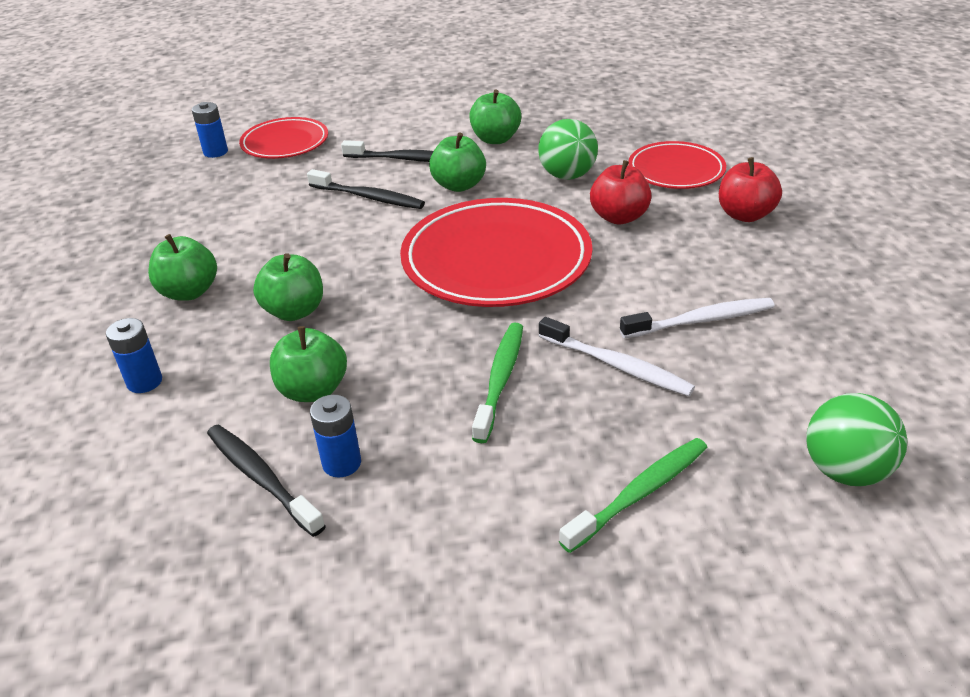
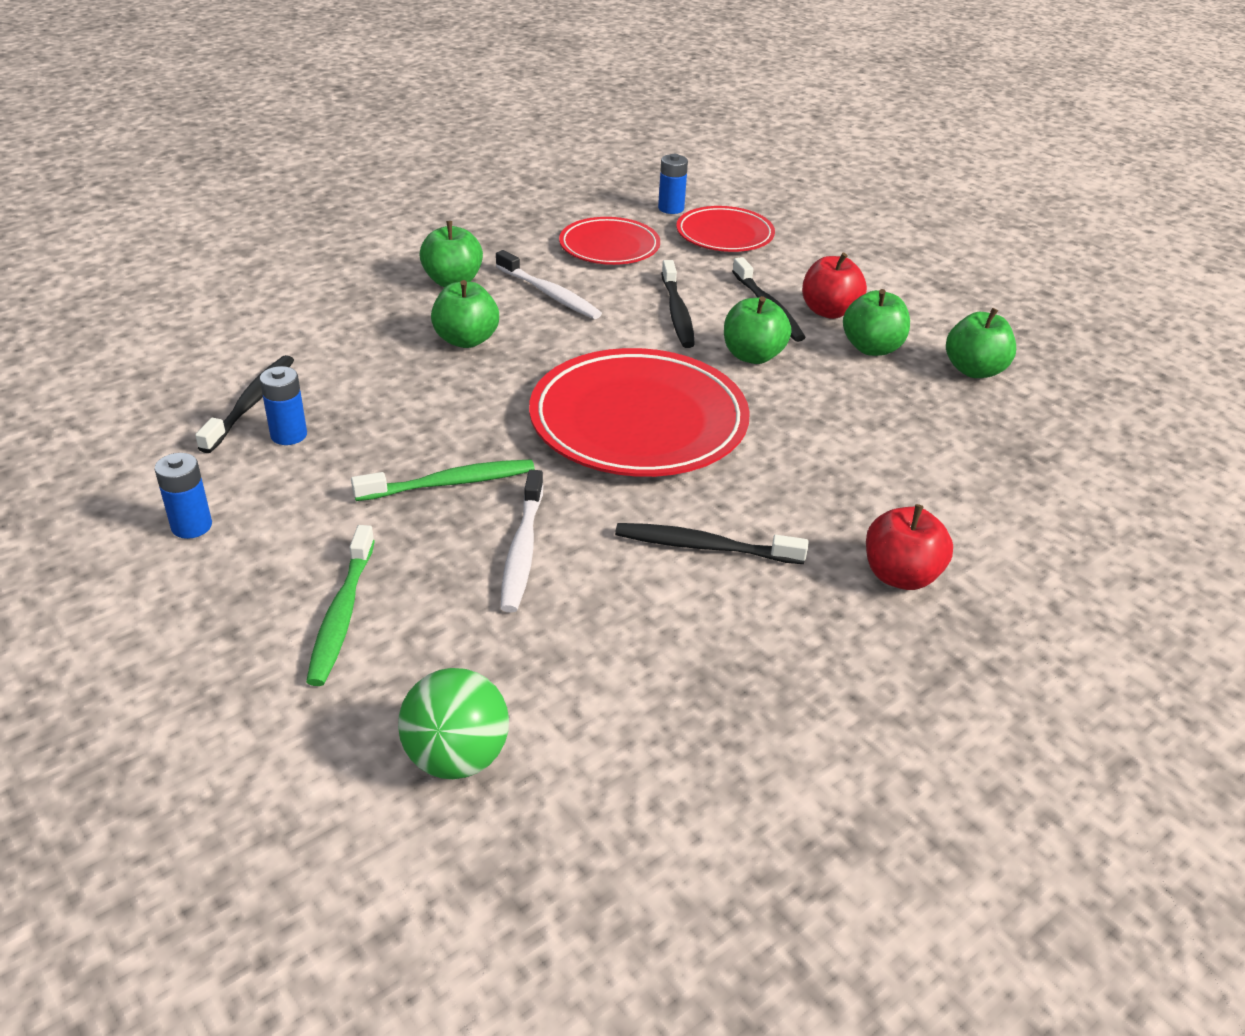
camera: 55 degrees right, 0 degrees up
blue battery [106,318,162,393] -> blue battery moved to [154,453,212,539]
green apple [270,326,347,402] -> green apple moved to [946,308,1016,378]
green ball [538,119,598,180] -> none
green toothbrush [559,438,708,553] -> green toothbrush turned 75 degrees clockwise [306,525,375,686]
red apple [590,160,652,224] -> red apple moved to [802,253,867,319]
white toothbrush [620,298,775,339] -> white toothbrush moved to [496,250,602,319]
red plate [628,141,726,189] -> red plate moved to [559,217,660,265]
none -> black toothbrush [615,523,809,564]

